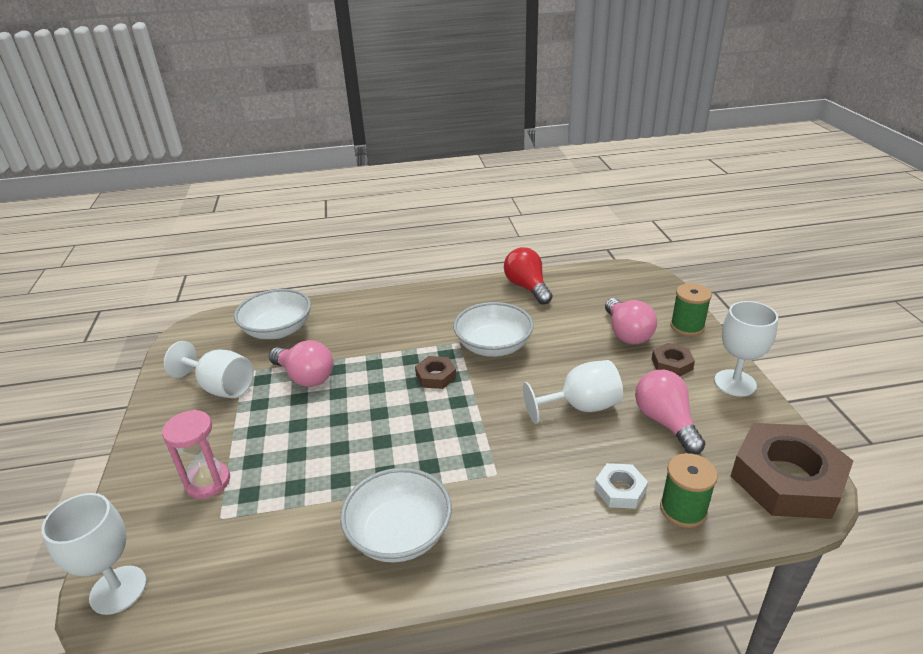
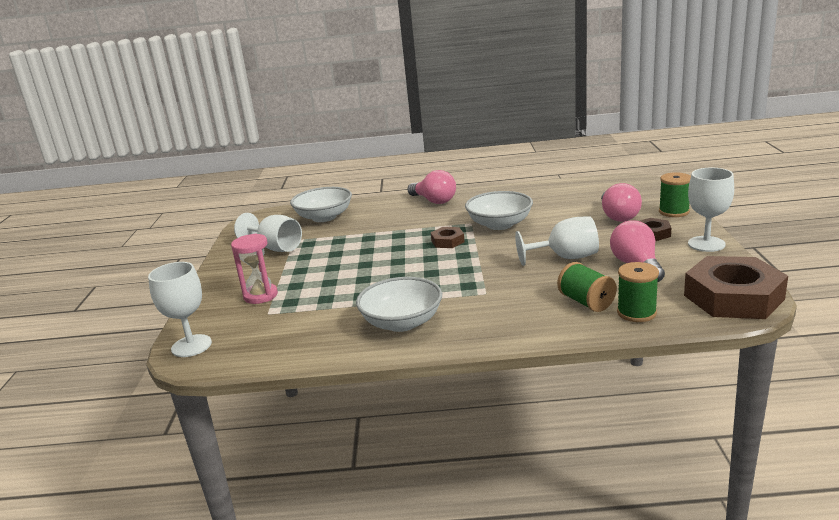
camera: 10 degrees right, 10 degrees down
pink light bulb [269,340,333,387] -> pink light bulb moved to [407,170,456,204]
red light bulb [504,247,552,305] -> none
white nut [594,463,648,509] -> green spool [557,262,617,312]

